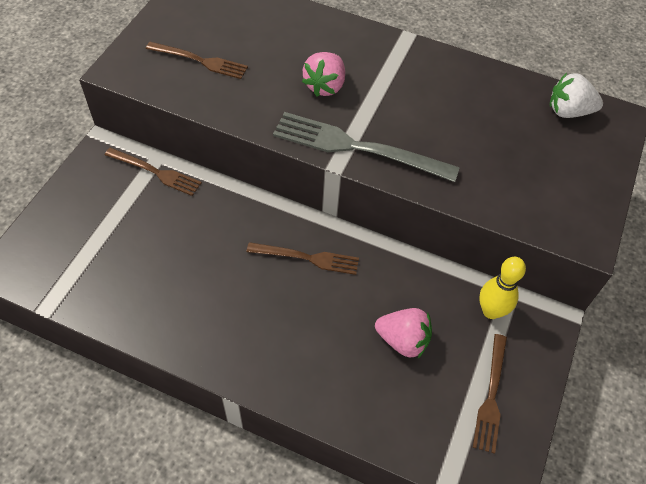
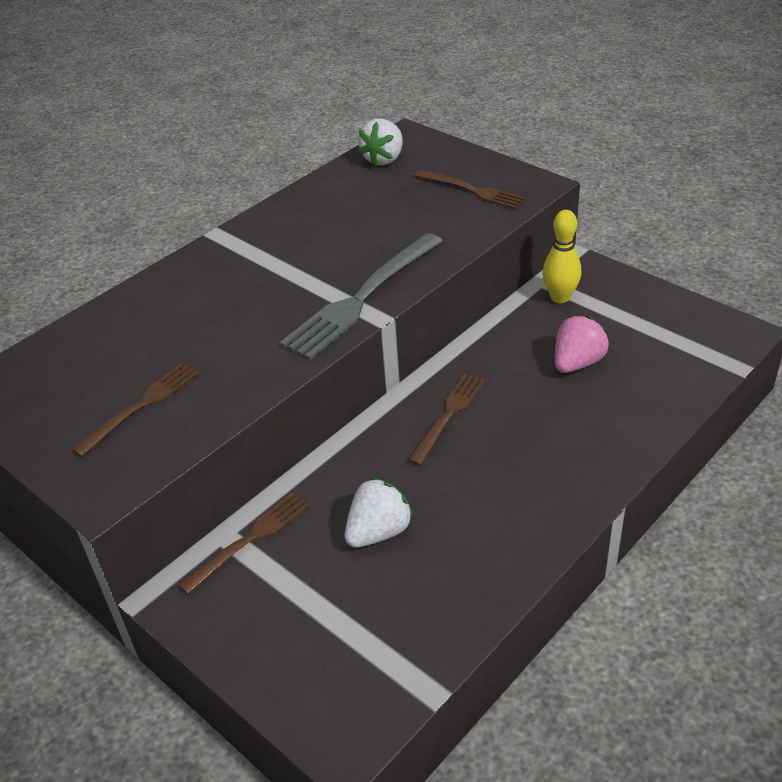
camera: 65 degrees left, 15 degrees down
pink strawberry [302,52,345,97] -> none
brown fork [473,334,507,454] -> brown fork moved to [414,170,525,209]
none -> white strawberry [344,477,414,548]

